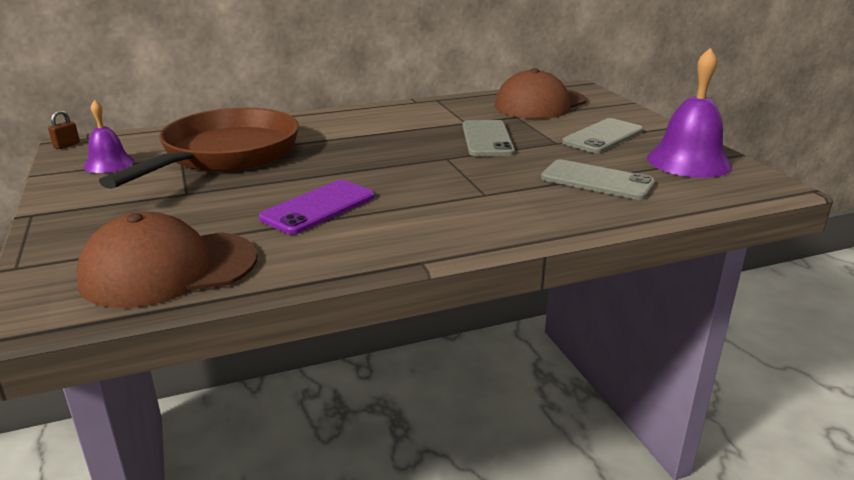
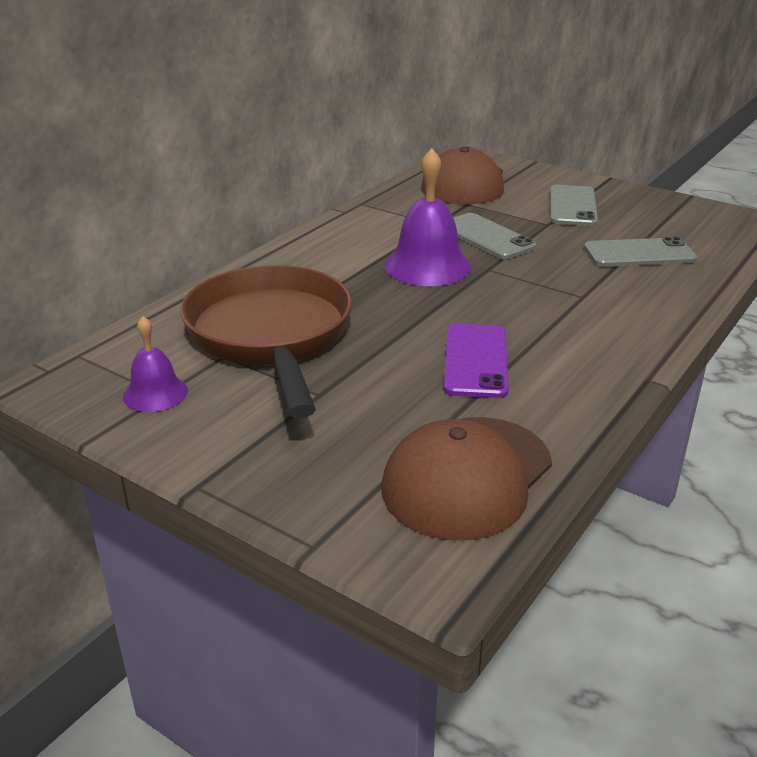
camera: 35 degrees left, 5 degrees up
brown padlock [48,110,80,149] -> none
purple bell [647,48,732,178] -> purple bell moved to [384,148,472,286]

